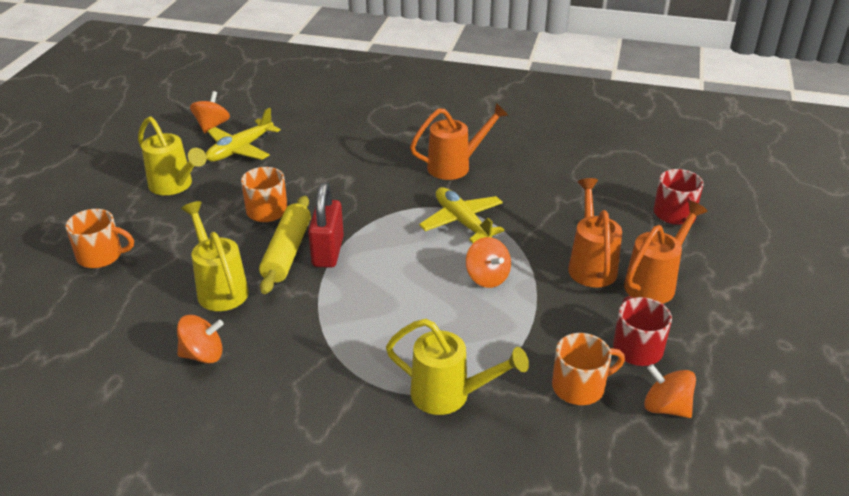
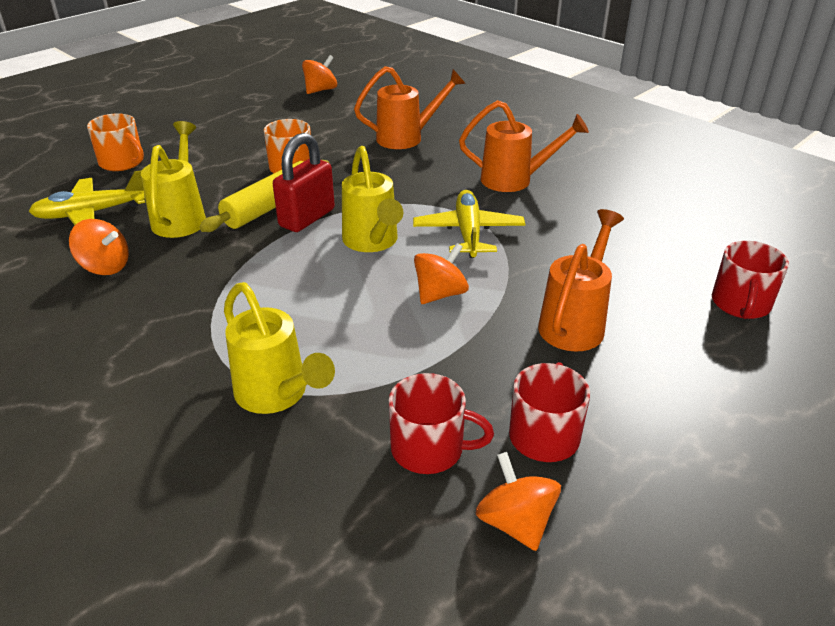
camera: 30 degrees right, 0 degrees up
yellow watering can [138,116,207,195] -> yellow watering can moved to [342,146,403,252]
yellow plane [206,108,281,162] -> yellow plane moved to [29,170,145,225]
orange spinning top [466,237,511,288] -> orange spinning top turned 135 degrees counterclockwise [414,243,469,304]
orange mug [552,333,625,405] -> red mug [389,373,494,474]
orange watering can [624,201,708,304] -> orange watering can moved to [354,66,466,149]

